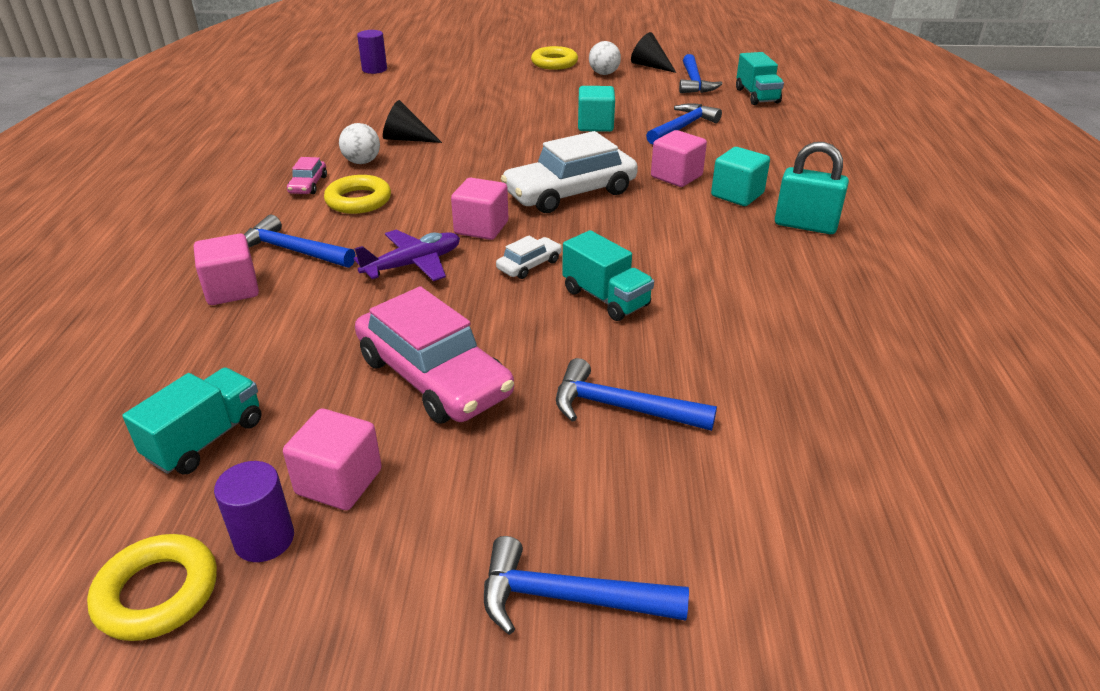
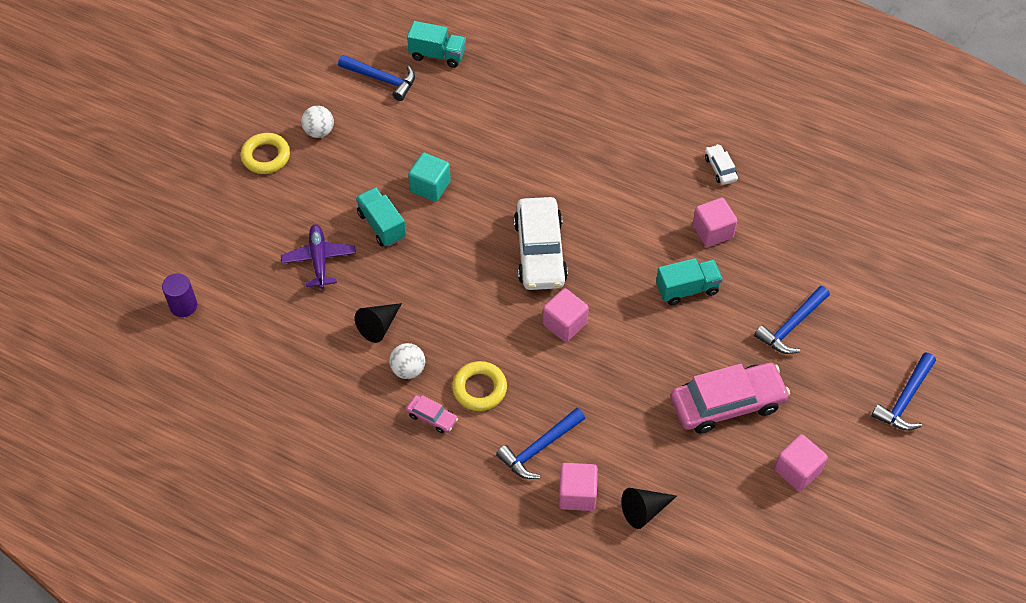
camera: 65 degrees left, 20 degrees up
yellow ring [87,534,217,641] -> none
turquoise truck [122,367,262,474] -> turquoise truck moved to [356,187,406,247]
purple cylinder [214,461,294,562] -> none
purple plane [354,230,460,281] -> purple plane moved to [281,224,356,289]
white car [496,235,562,279] -> white car moved to [705,144,738,185]
black cone [631,32,677,73] -> black cone moved to [621,488,677,529]
blue hammer [646,103,722,144] -> none
pink cube [651,130,707,187] -> pink cube moved to [693,198,738,247]
turquoise cube [711,147,770,206] -> none
turquoise padlock [775,142,849,234] -> none

